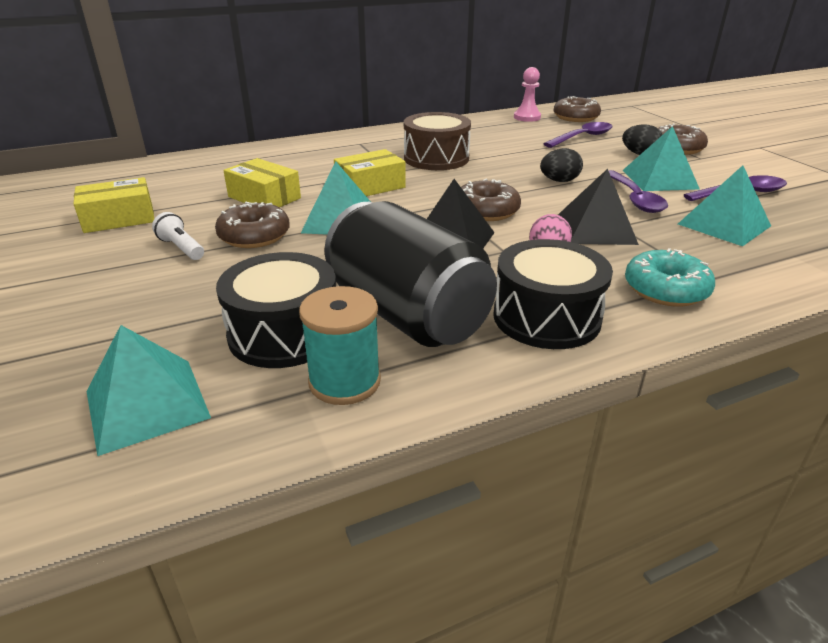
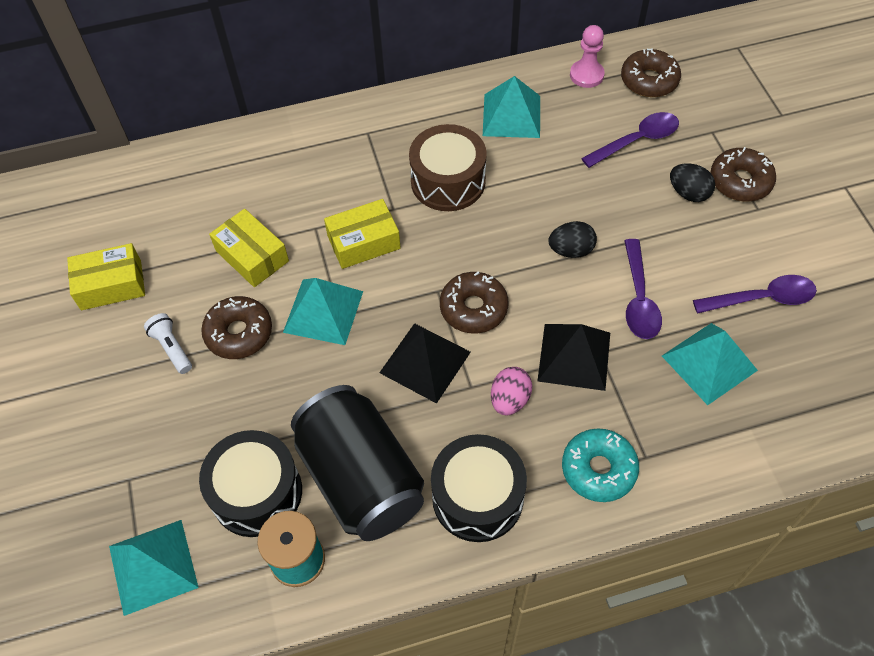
camera: 10 degrees right, 25 degrees up
turquoise pyramid [623,126,700,191] -> turquoise pyramid moved to [483,76,540,138]

